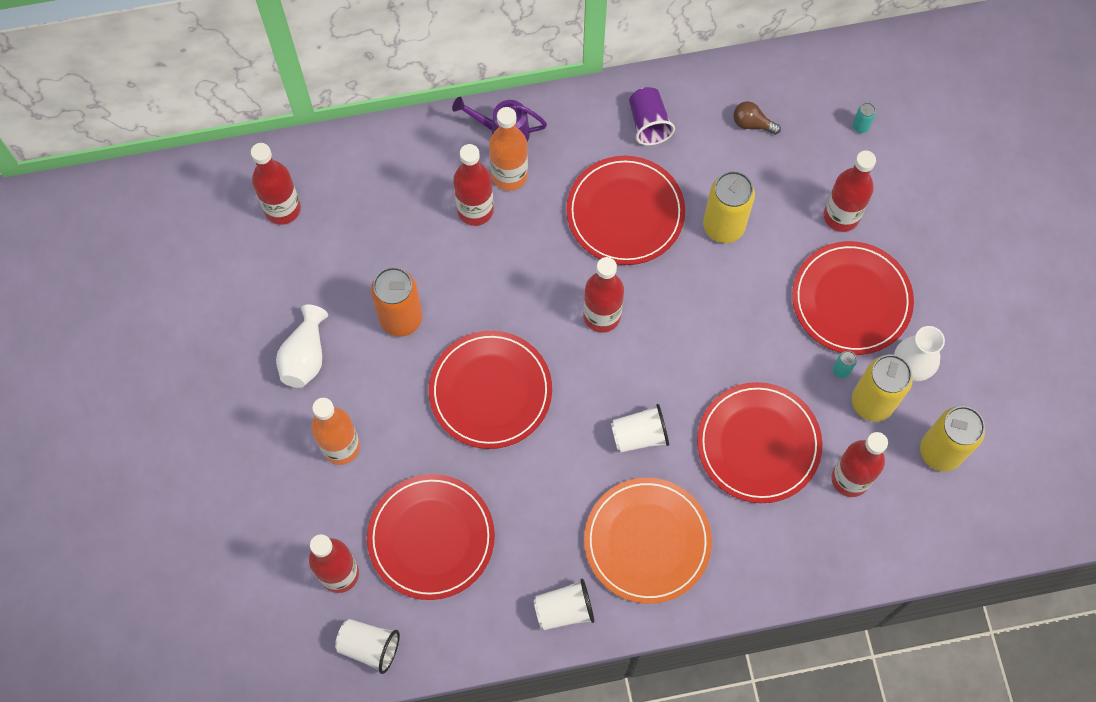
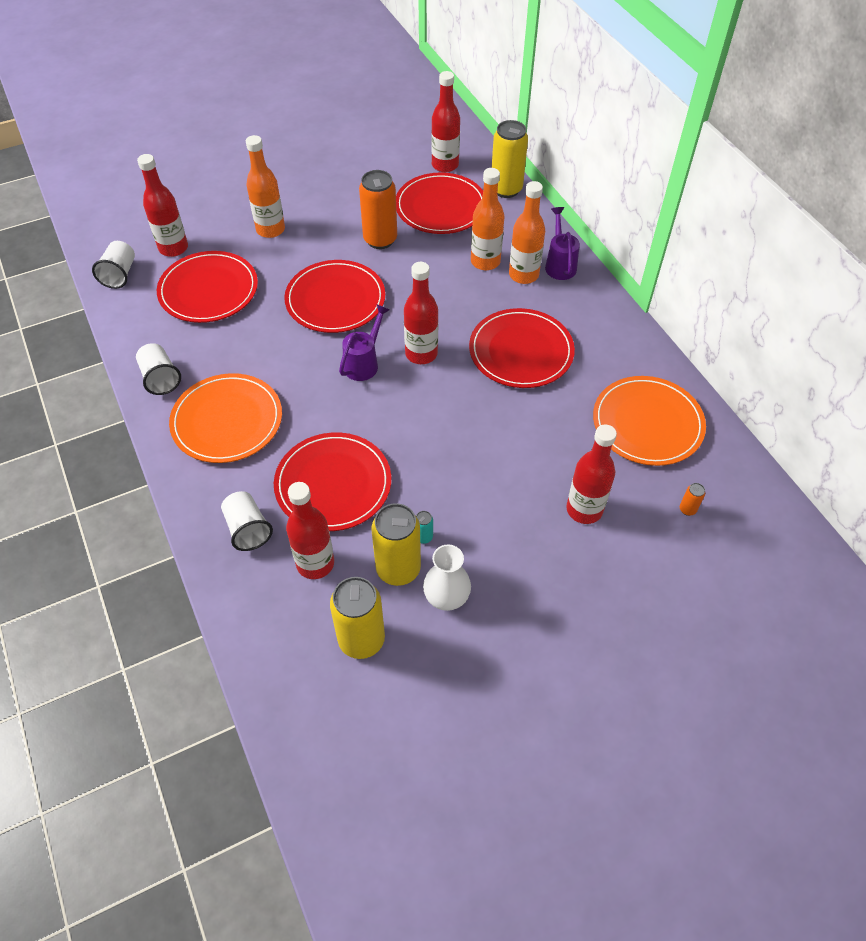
camera: 75 degrees right, 15 degrees down
white vase [276,304,328,388] -> none
red bottle [453,144,494,226] -> orange bottle [471,168,504,270]
white cup [611,404,669,452] -> white cup moved to [221,491,273,551]
purple cup [629,87,675,146] -> none
yellow can [703,171,755,243] -> yellow can moved to [492,120,528,198]
brown light bulb [733,101,781,135] -> orange plate [593,376,706,466]
red plate [792,241,914,355] -> red plate moved to [396,172,483,234]
turquoise can [853,103,876,133] -> orange can [680,483,705,516]
none -> purple watering can [339,305,389,381]

